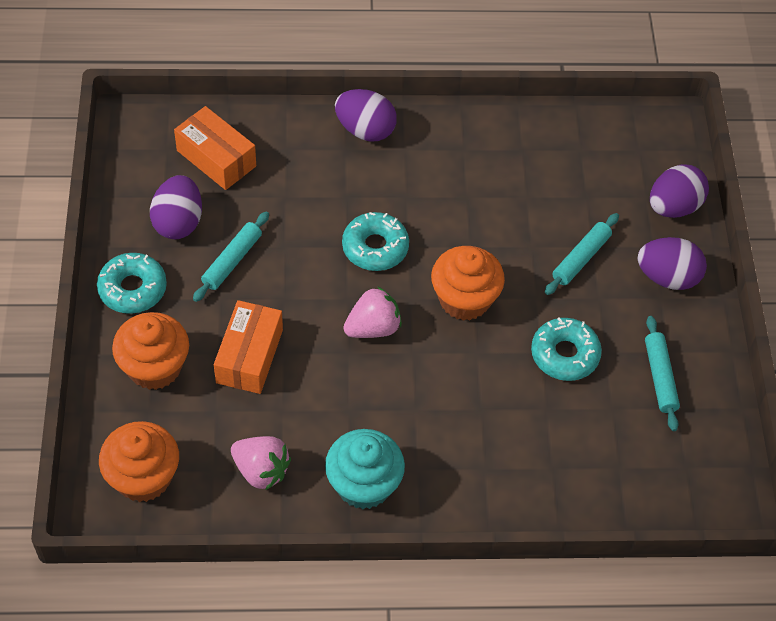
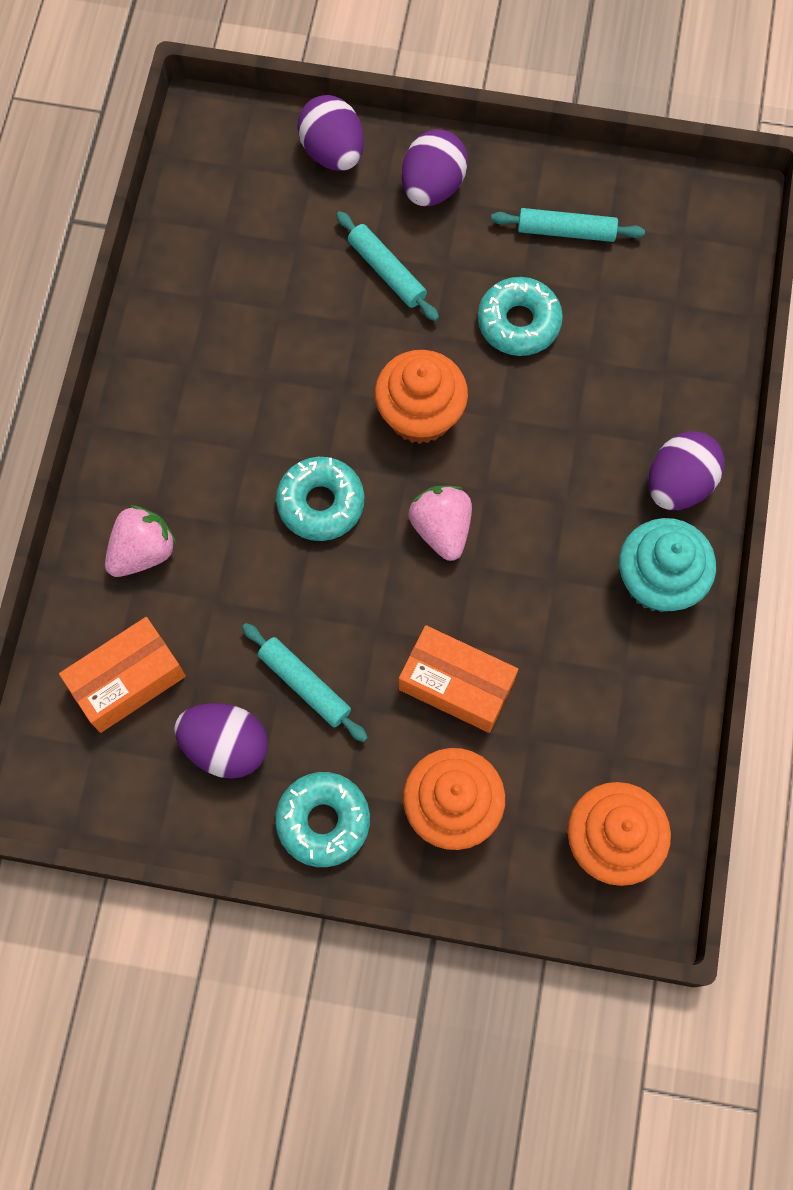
camera: 75 degrees left, 15 degrees up
pink strawberry [231,436,291,491] -> pink strawberry moved to [105,505,177,577]
purple egg [335,89,397,142] -> purple egg moved to [649,431,725,510]

